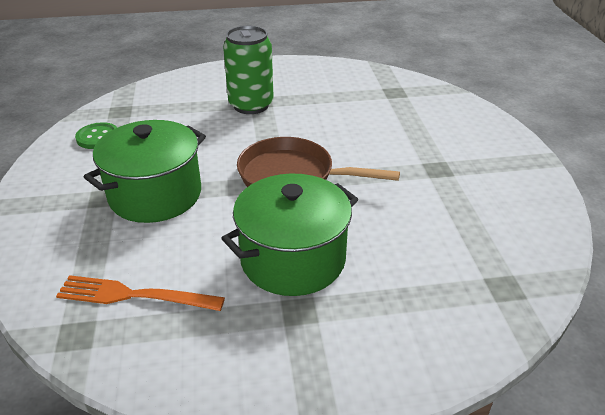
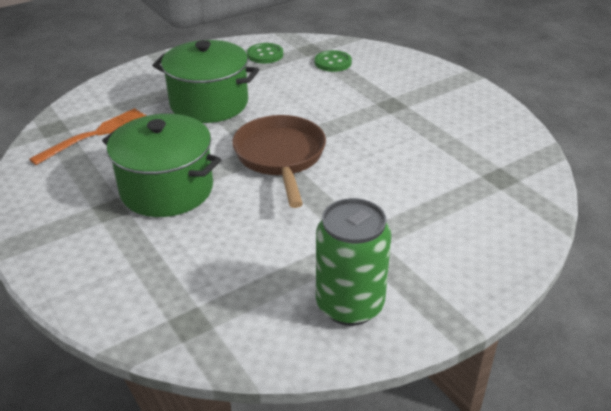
camera: 65 degrees right, 0 degrees up
orange fork [56,275,225,311] -> orange fork turned 60 degrees clockwise [29,108,147,165]
green can [223,26,274,114] -> green can moved to [316,198,391,326]
none -> green button [315,50,352,72]

